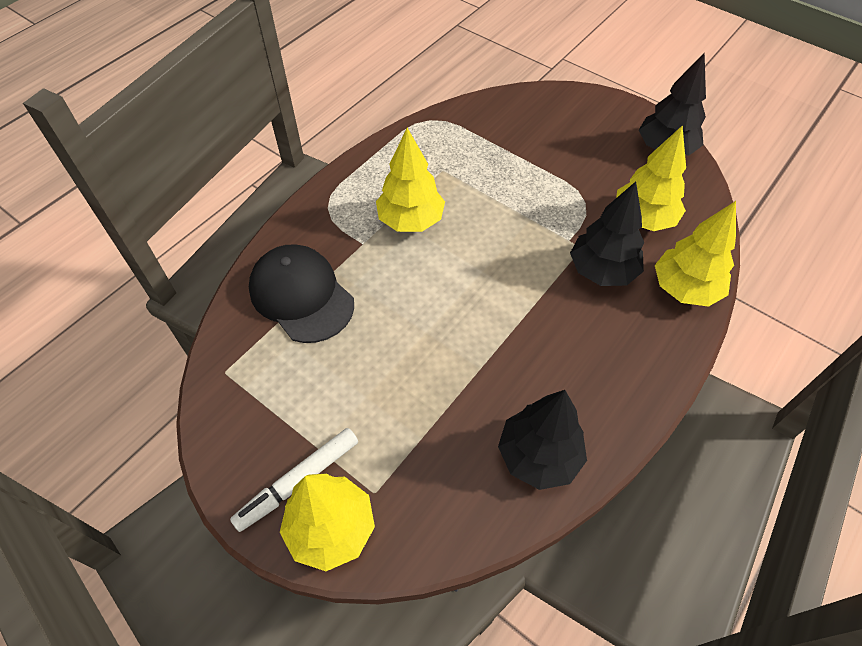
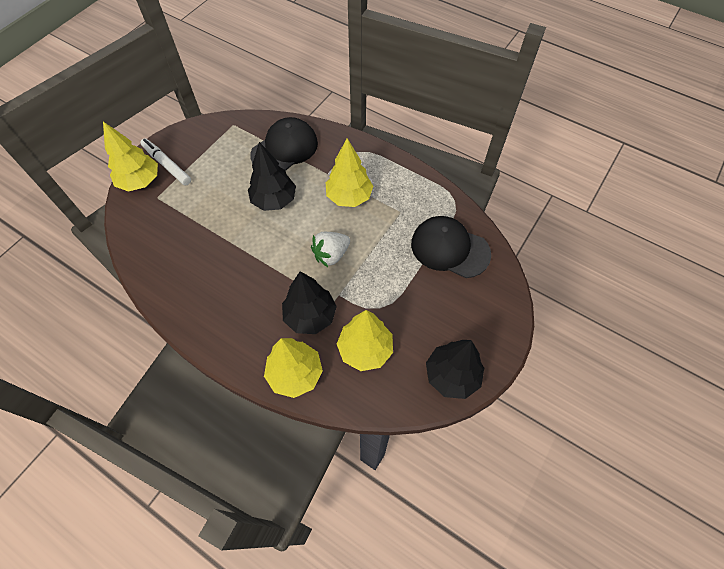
camera: 85 degrees right, 5 degrees up
black tree [498,390,587,490] -> black tree moved to [248,142,296,211]
none -> white strawberry [311,232,350,267]
none -> black cap [411,216,491,278]

